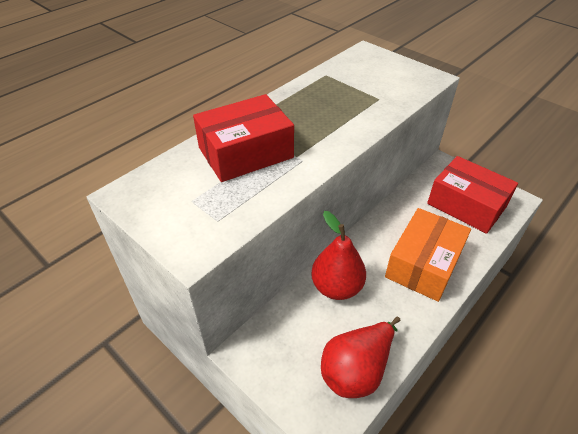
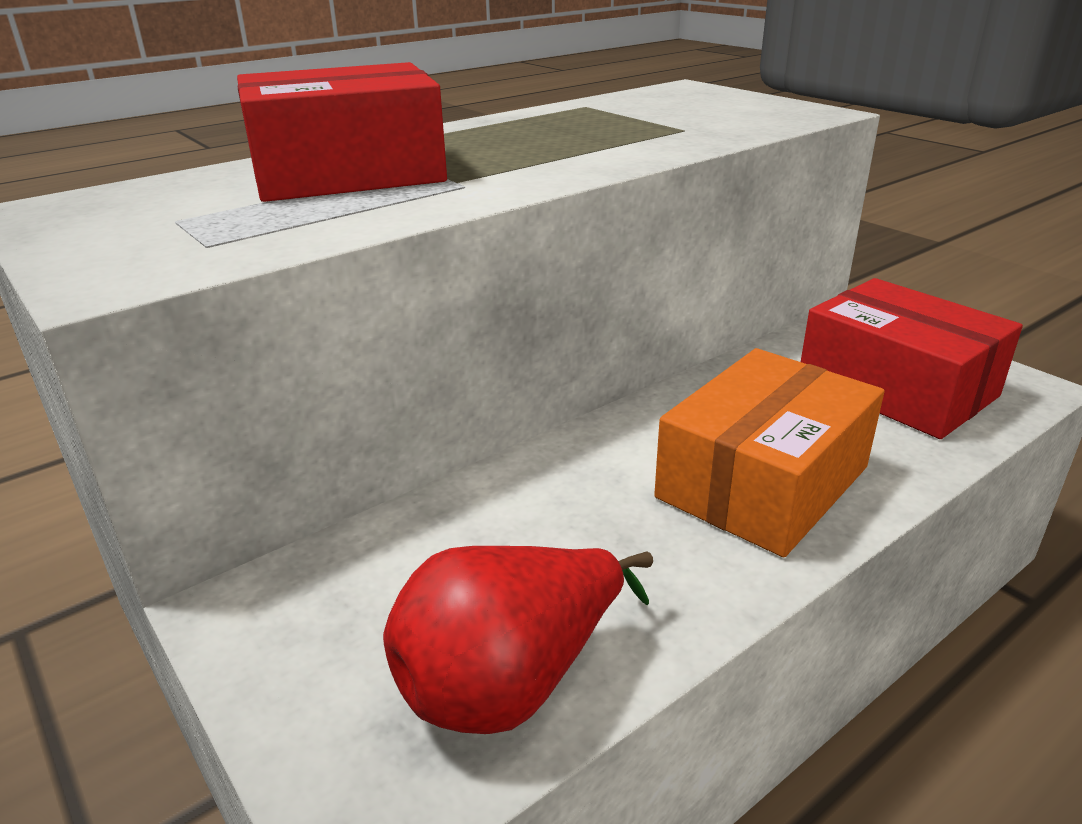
camera: 10 degrees right, 15 degrees down
red pear [311,211,366,300] -> none

